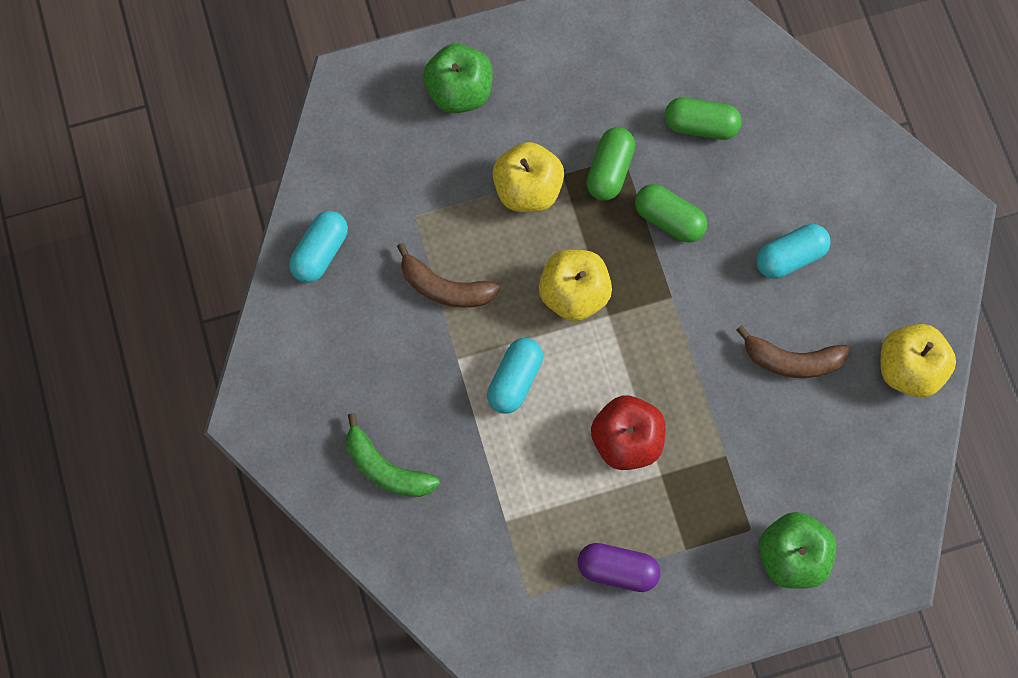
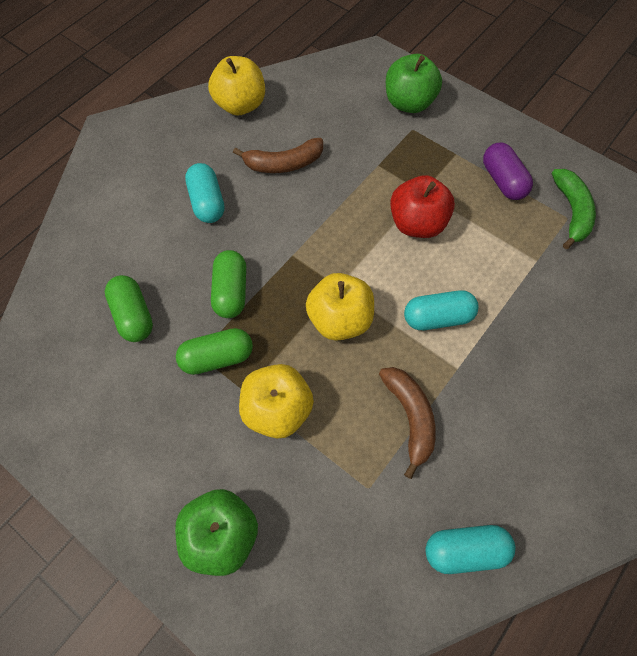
camera: 125 degrees left, 10 degrees down
green banana [346,413,440,497] -> green banana moved to [551,169,596,249]
brown banana [736,325,850,378] -> brown banana turned 105 degrees clockwise [233,138,323,173]
turquoise capsule [756,224,831,279] -> turquoise capsule turned 45 degrees clockwise [185,163,224,223]

